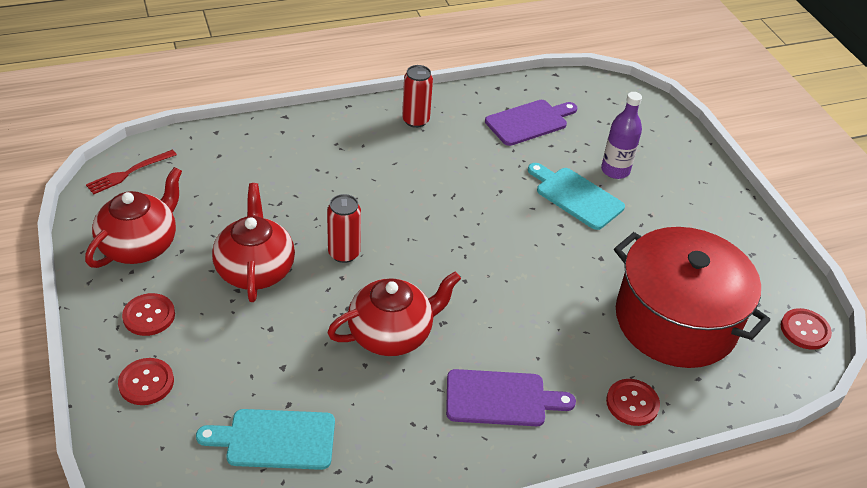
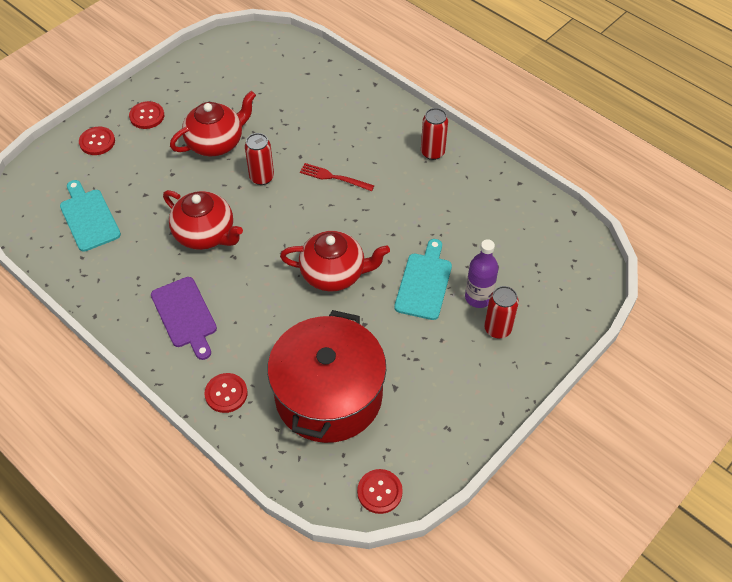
camera: 65 degrees right, 10 degrees up
red teapot [85,167,182,268] -> red teapot moved to [280,231,390,292]
red fork [86,150,177,194] -> red fork moved to [300,163,375,191]
purple cutting board [485,100,577,146] -> none
none -> red can [484,286,519,339]

